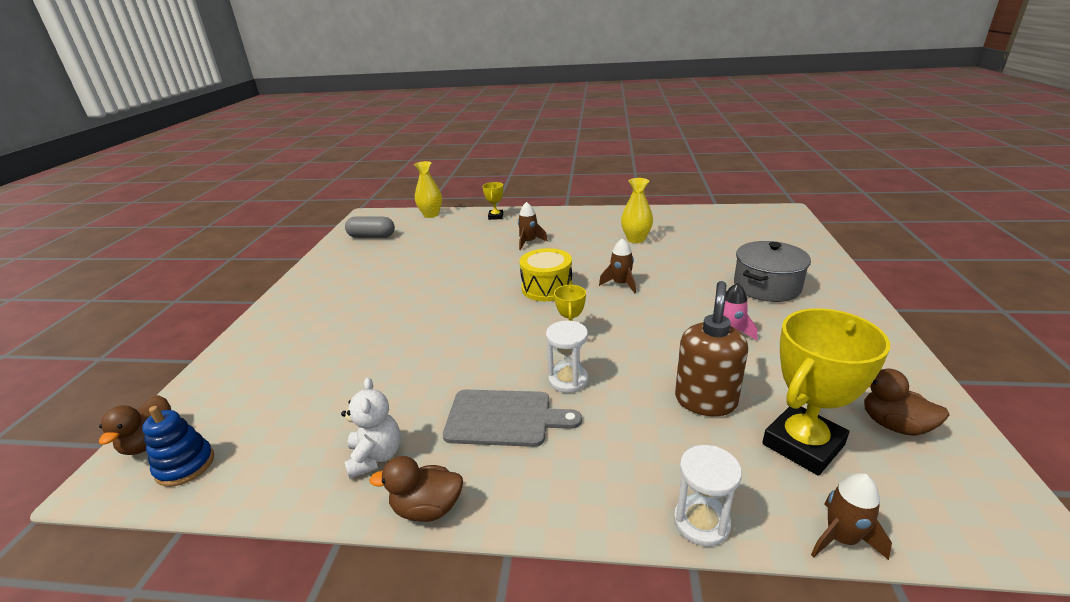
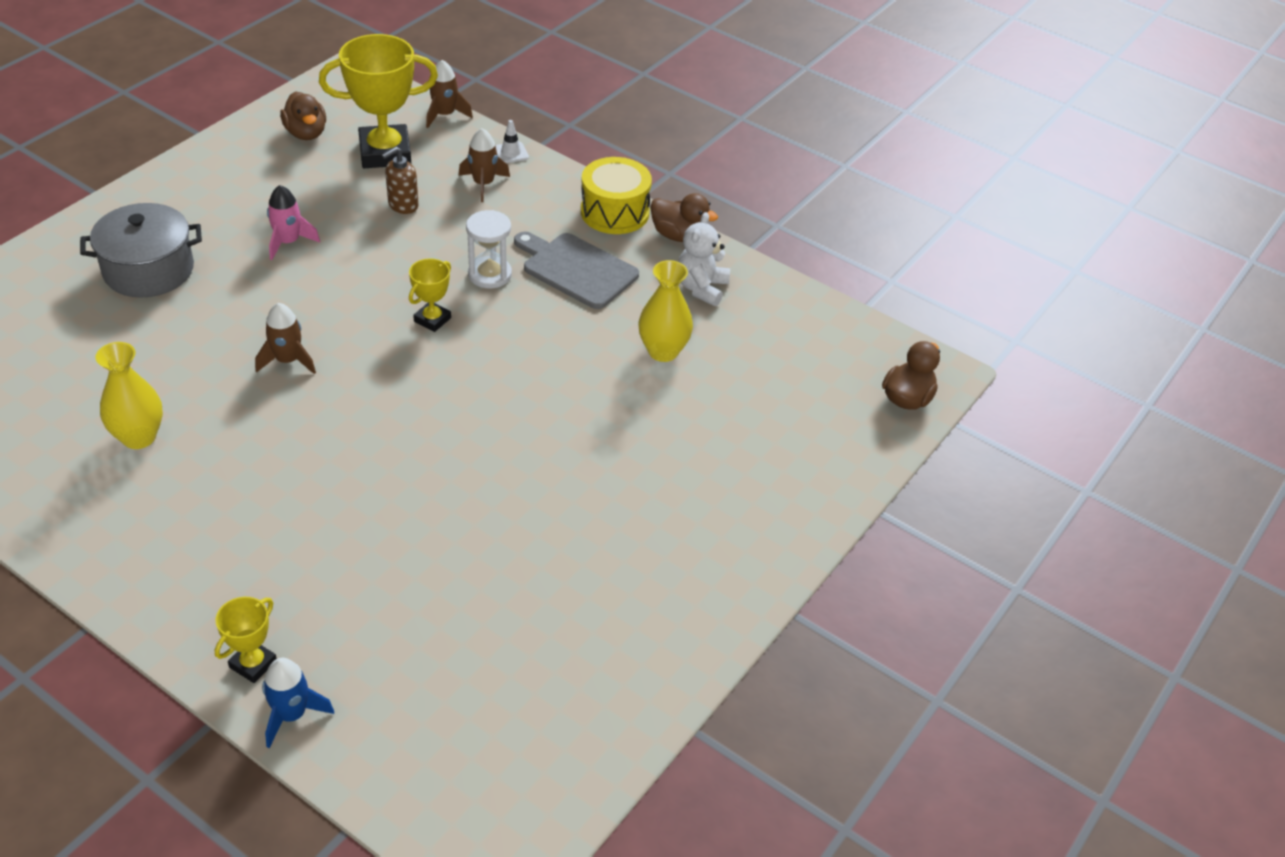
camera: 155 degrees left, 15 degrees up
blue stacking toy [142,406,214,487] -> none
grey capsule [345,216,395,238] -> none
yellow vase [414,161,442,218] -> yellow vase moved to [638,260,693,362]
brown rocket [518,202,548,250] -> brown rocket moved to [459,128,510,202]
yellow drum [520,248,572,301] -> yellow drum moved to [581,157,652,234]
white hourglass [674,445,742,546] -> white traffic cone [495,120,529,163]
brown soap dispenser [675,281,748,416] -> brown soap dispenser [382,147,419,214], size x0.59
none -> blue rocket [262,658,334,748]

